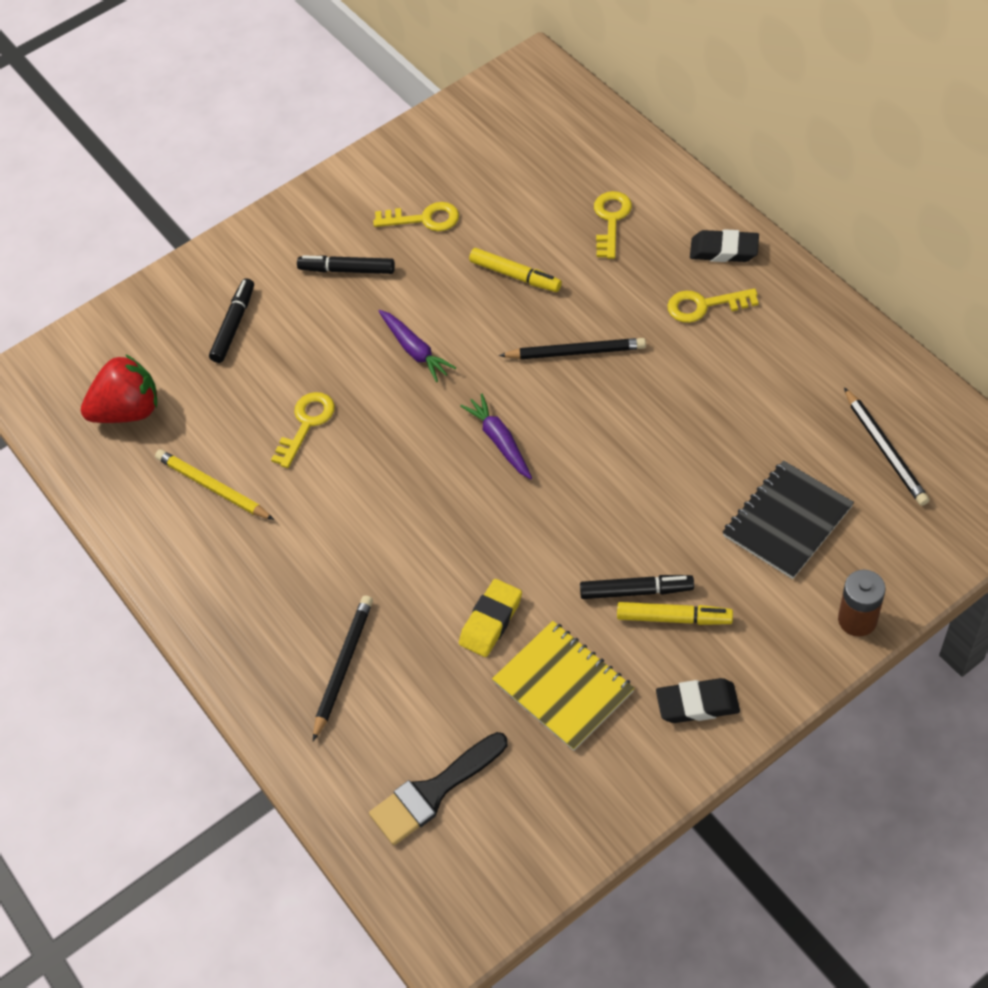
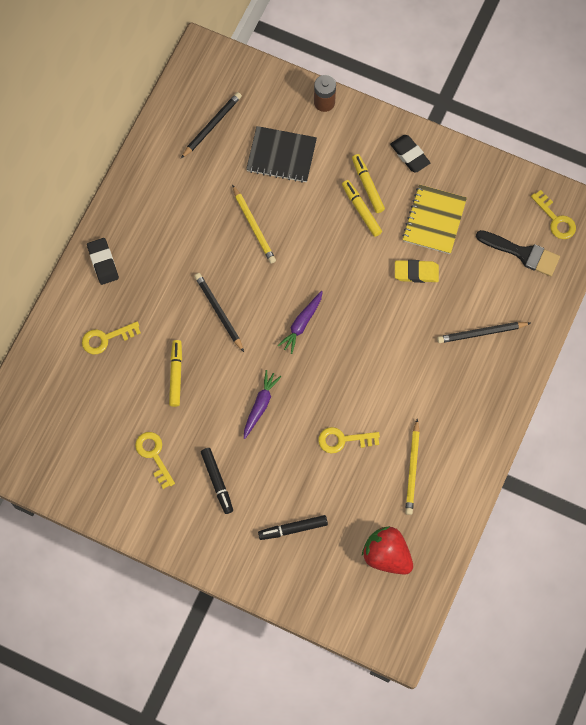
camera: 125 degrees left, 15 degrees up
black marker [580,575,694,599] -> yellow marker [342,180,382,237]
yellow key [667,288,759,323] -> yellow key moved to [531,190,576,239]
none -> yellow pencil [232,185,276,264]

